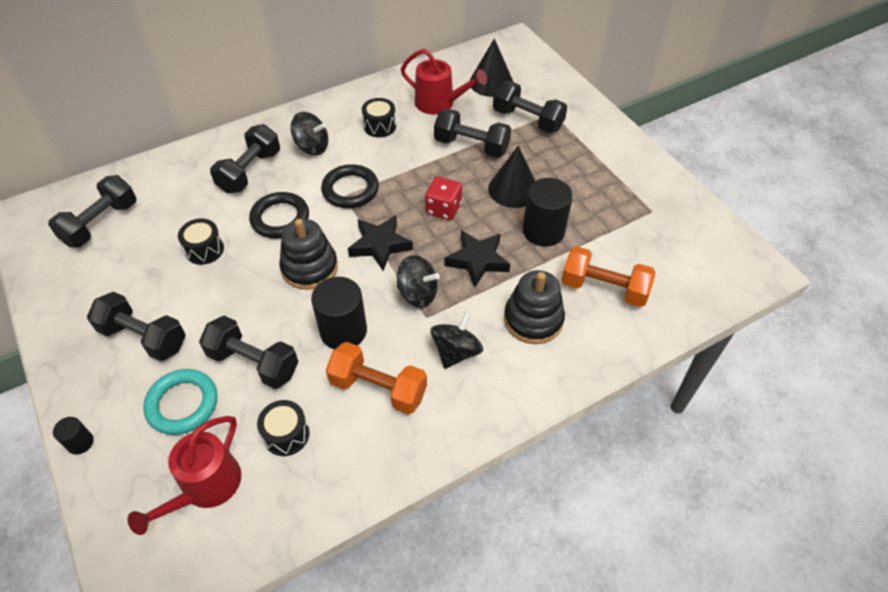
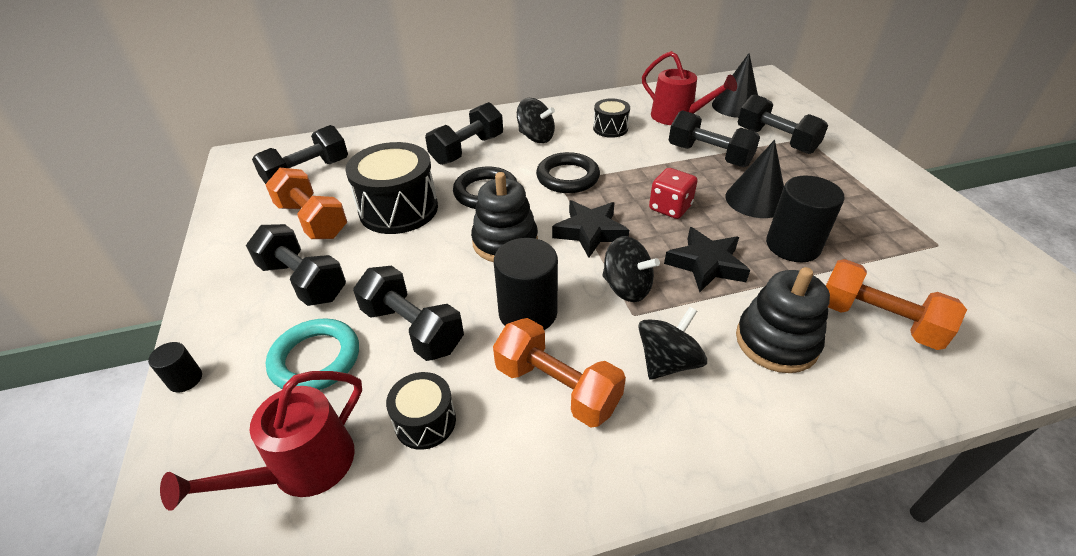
camera: 15 degrees right, 10 degrees down
black drum [178,219,224,265] -> black drum [345,142,438,234], size x1.88
none -> orange dumbbell [265,168,347,239]

